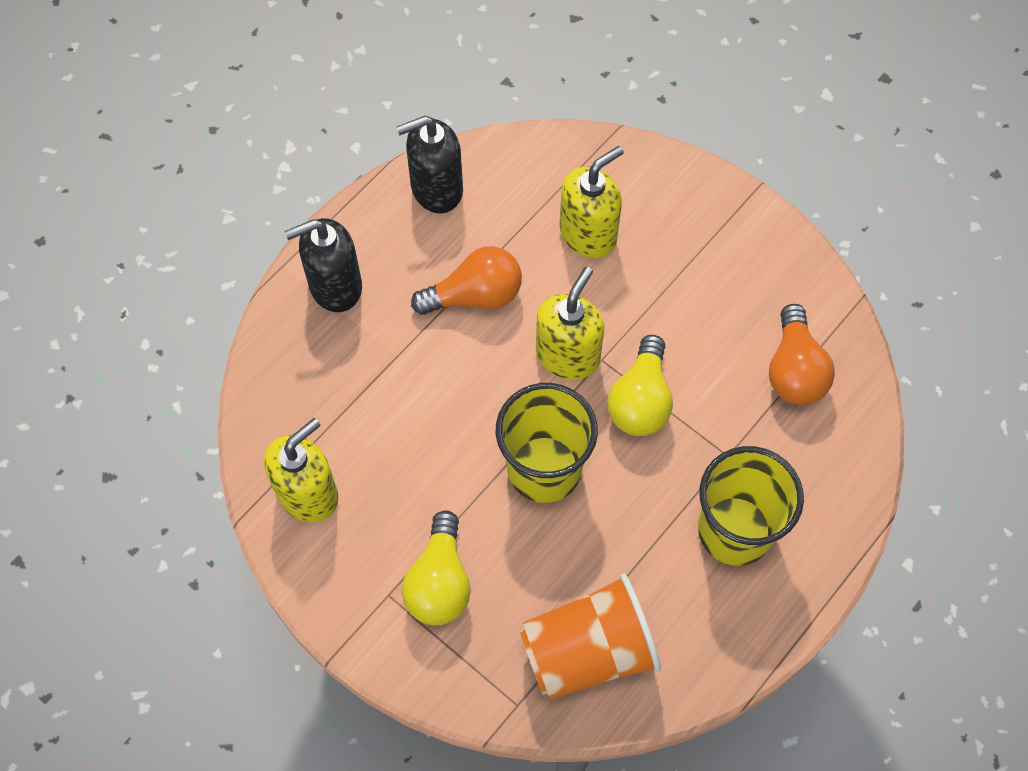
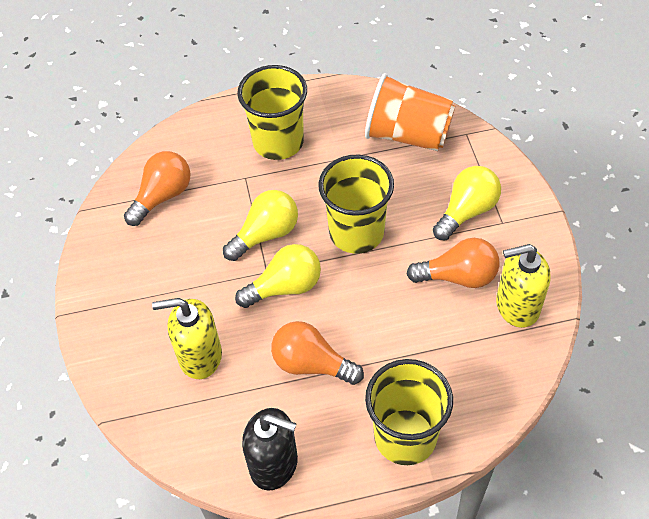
camera: 140 degrees left, 10 degrees down
black soap dispenser [284,218,362,312] -> yellow cup [365,359,453,465]
yellow soap dispenser [536,267,604,380] -> yellow light bulb [235,244,321,308]
none -> orange light bulb [406,238,500,288]

